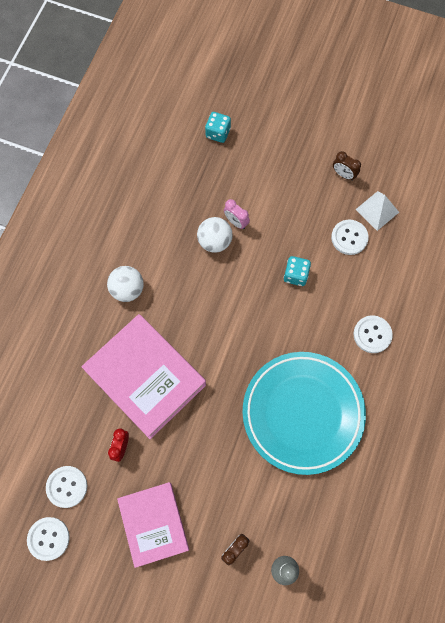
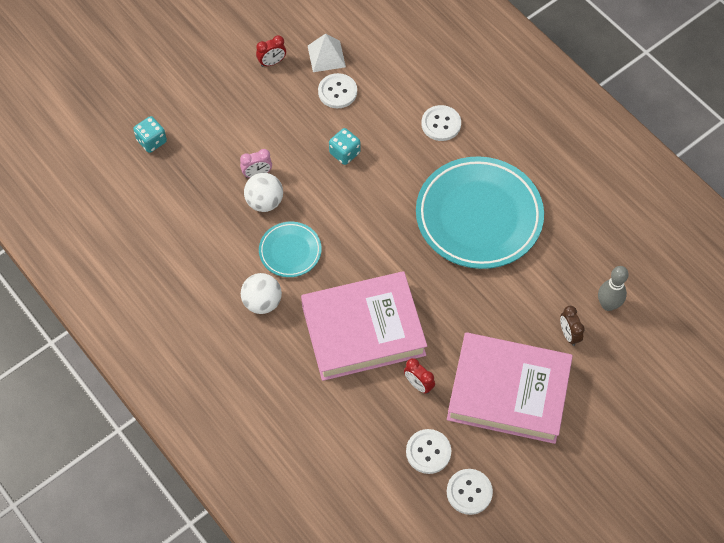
camera: 60 degrees left, 10 degrees down
pink book [117,482,189,568] -> pink book [447,332,573,444], size x1.50
brown clock [333,151,361,181] -> red clock [256,35,286,67]
none -> turquoise plate [259,222,322,277]

